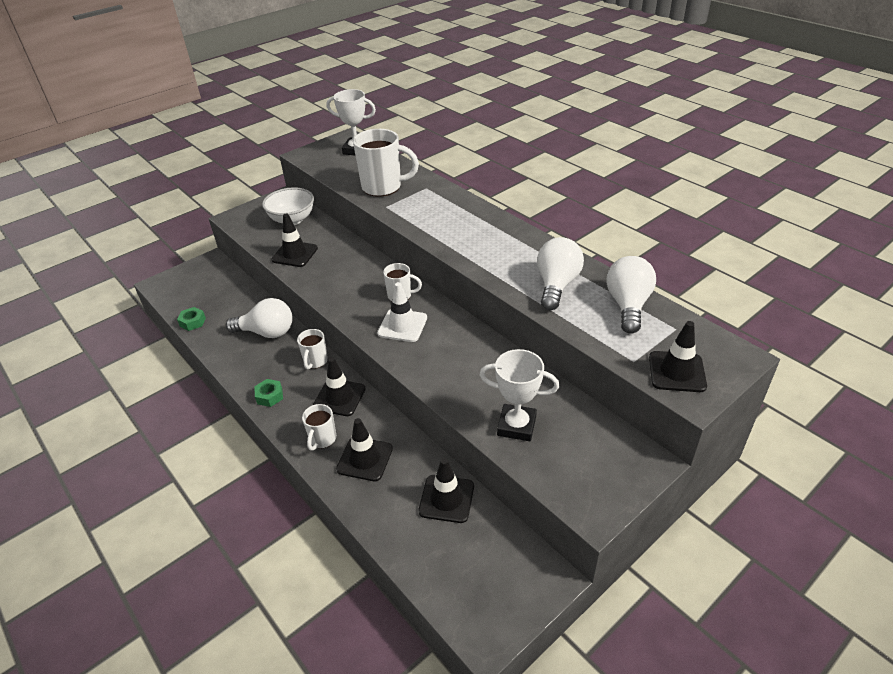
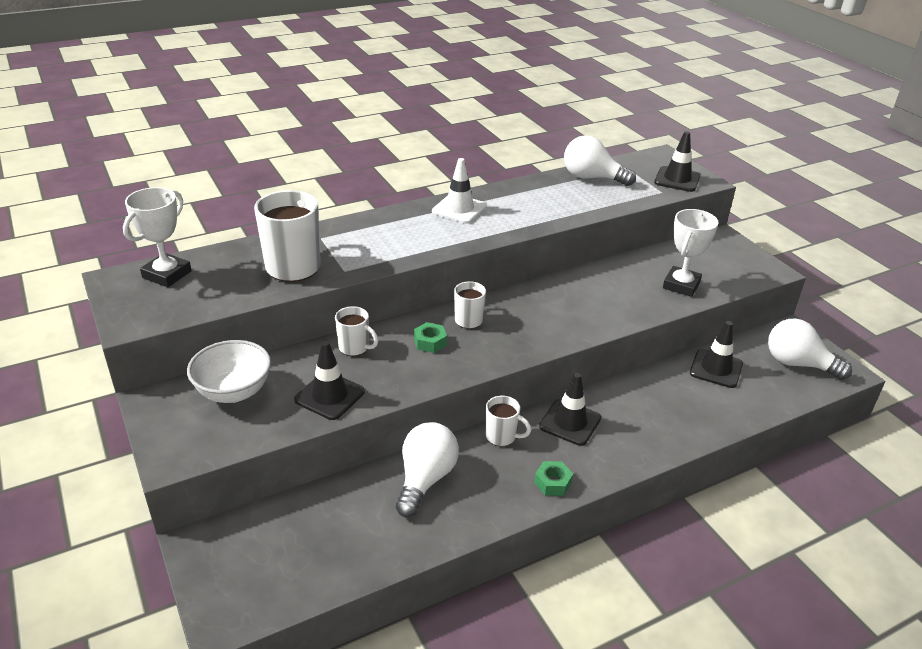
camera: 80 degrees left, 5 degrees down
green nut [177,307,206,331] -> green nut moved to [414,322,447,353]
white mug [302,404,336,451] -> white mug moved to [335,306,378,356]
black traffic cone [336,418,393,481] -> none
white traffic cone [377,282,427,342] -> white traffic cone moved to [432,158,487,224]
white light bulb [537,237,584,310] -> white light bulb moved to [768,318,852,380]

